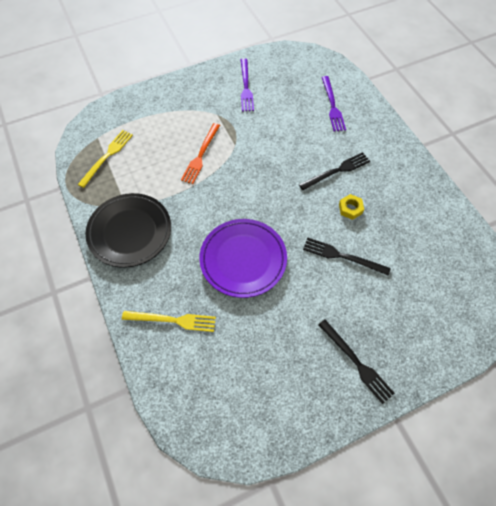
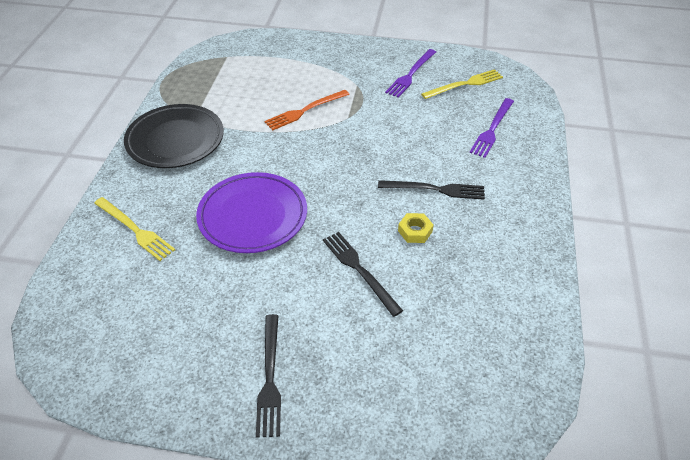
camera: 35 degrees right, 15 degrees down
yellow fork [78,130,133,188] -> yellow fork moved to [421,69,503,99]

